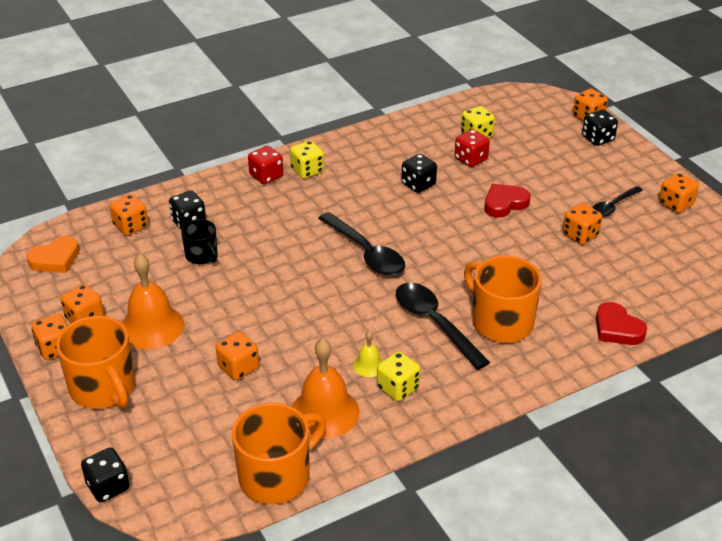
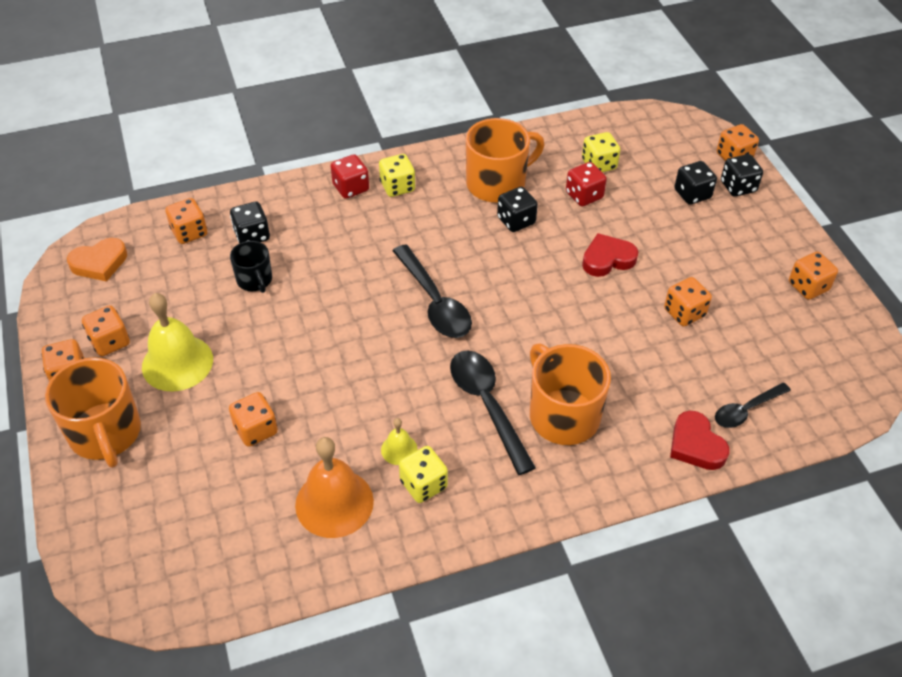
camera: 10 degrees right, 10 degrees up
black dice [81,447,130,502] -> black dice moved to [674,161,717,205]
orange bell [122,254,184,349] -> yellow bell [142,293,213,392]
orange mug [232,403,326,504] -> orange mug moved to [466,118,545,203]
black spoon [592,186,643,217] -> black spoon moved to [715,383,791,428]

